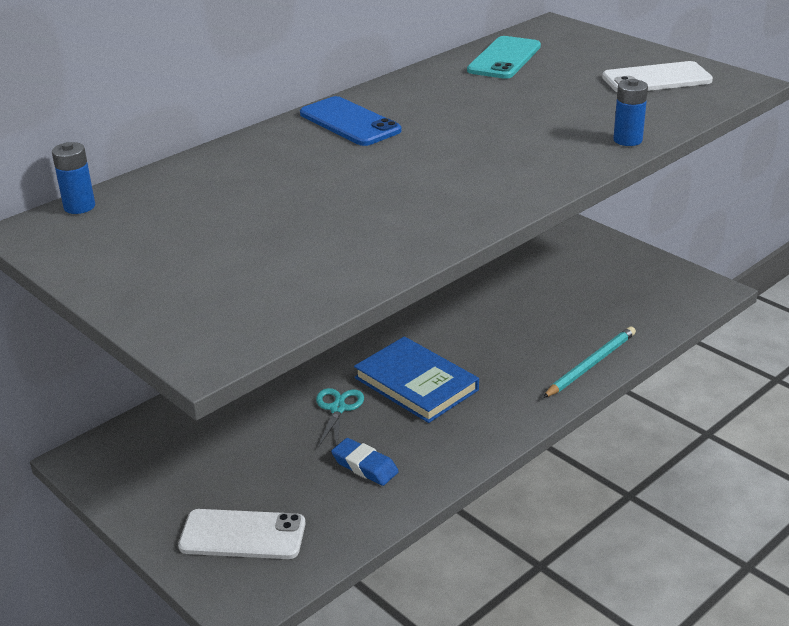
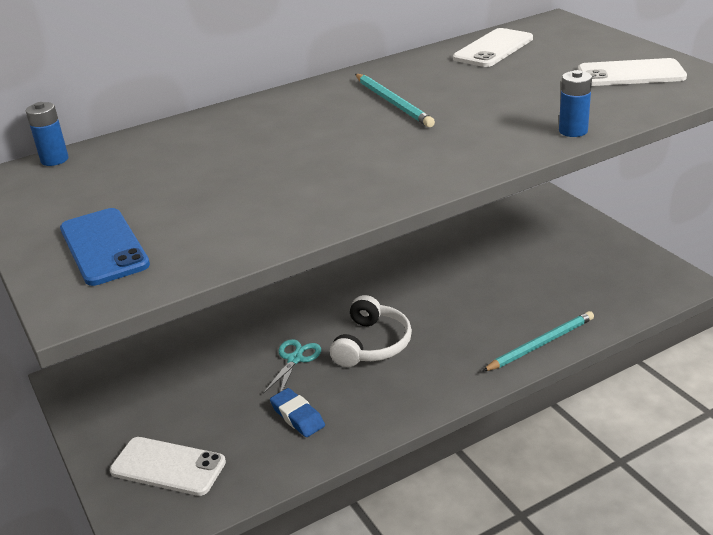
camera: 15 degrees right, 0 degrees up
blue phone [300,96,401,146] -> blue phone moved to [60,208,150,286]
blue book [354,336,479,423] -> white headphones [330,295,412,367]
turquoise phone [467,36,541,79] -> white phone [453,28,533,67]
none -> turquoise pencil [355,74,435,127]

